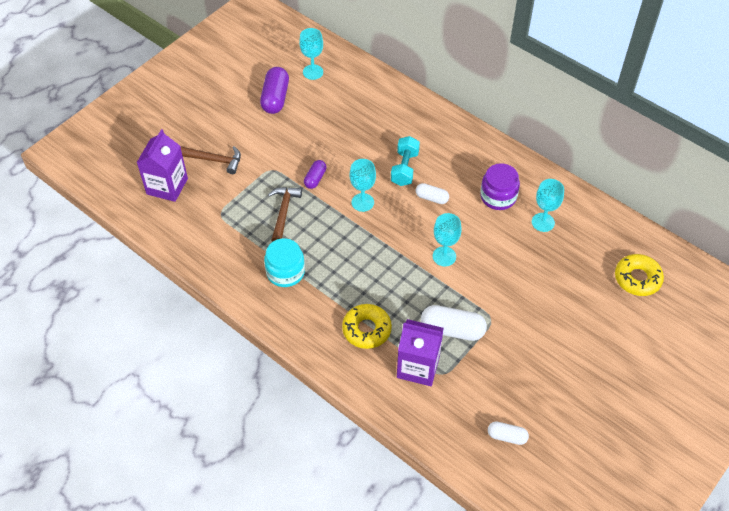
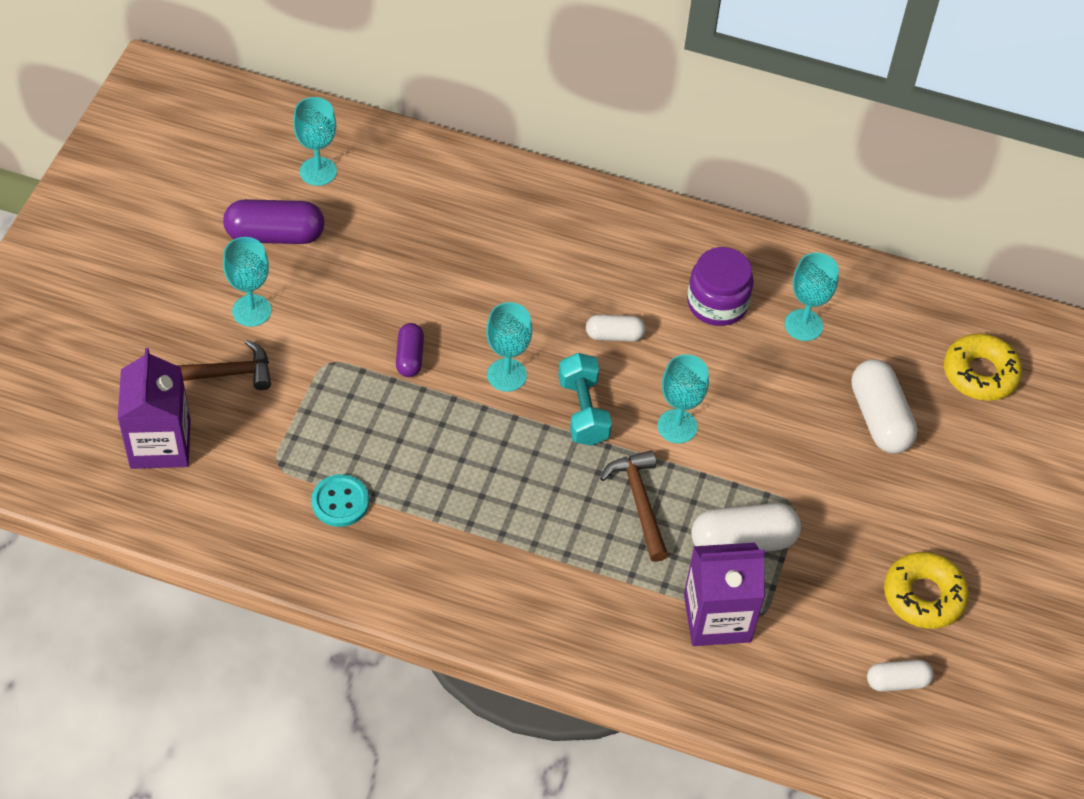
camera: 25 degrees left, 0 degrees up
purple capsule [260,67,289,114] -> purple capsule turned 75 degrees counterclockwise [223,199,325,244]
turquoise jar [264,238,305,287] -> none
brown hammer [268,187,302,242] -> brown hammer moved to [600,450,668,562]
yellow donut [342,304,392,349] -> yellow donut moved to [884,552,969,629]
turquoise dumbbell [391,136,420,186] -> turquoise dumbbell moved to [558,353,612,446]
none -> turquoise goblet [223,237,271,327]
none -> turquoise button [311,474,369,527]
none -> white capsule [851,359,917,454]

